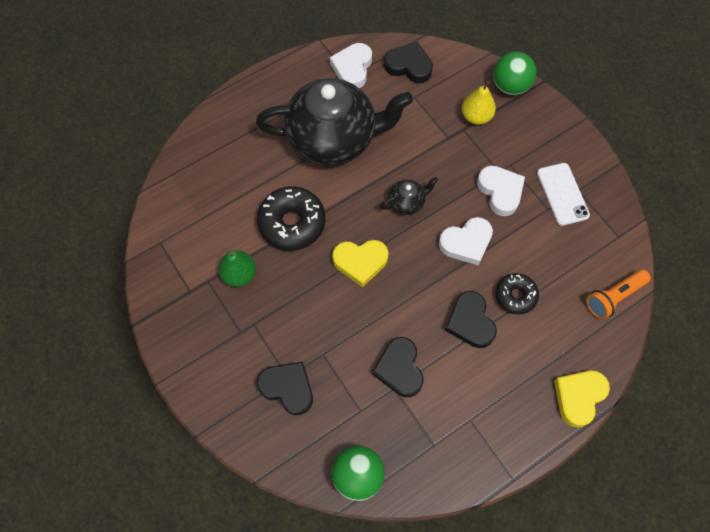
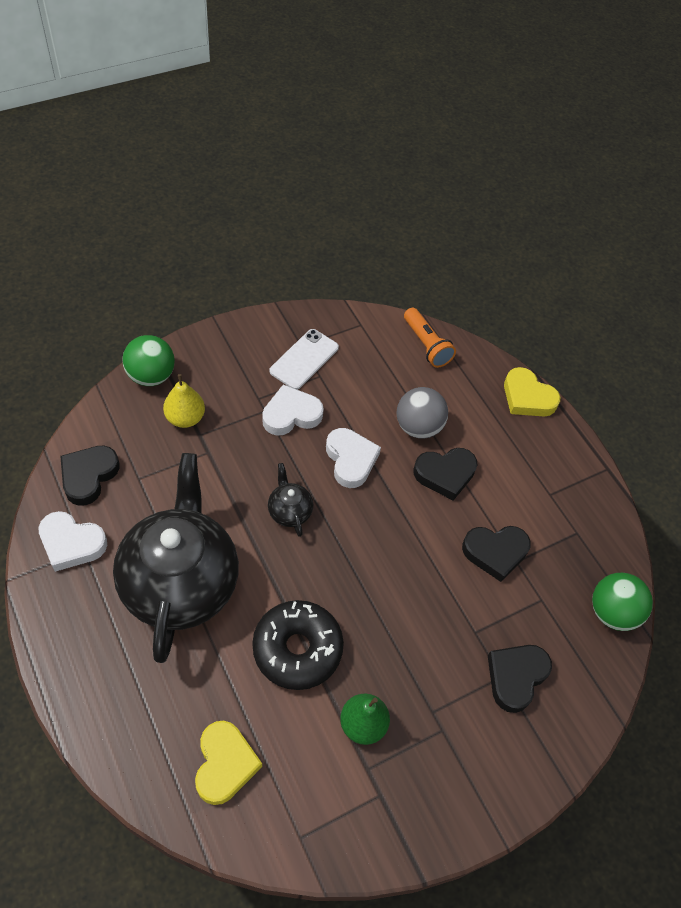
camera: 90 degrees left, 10 degrees down
yellow heart [332,240,389,287] -> yellow heart moved to [195,721,262,805]
black donut [496,273,539,315] -> grey ball [397,387,448,439]
white phone [537,163,590,226] -> white phone turned 45 degrees counterclockwise [269,329,339,390]

